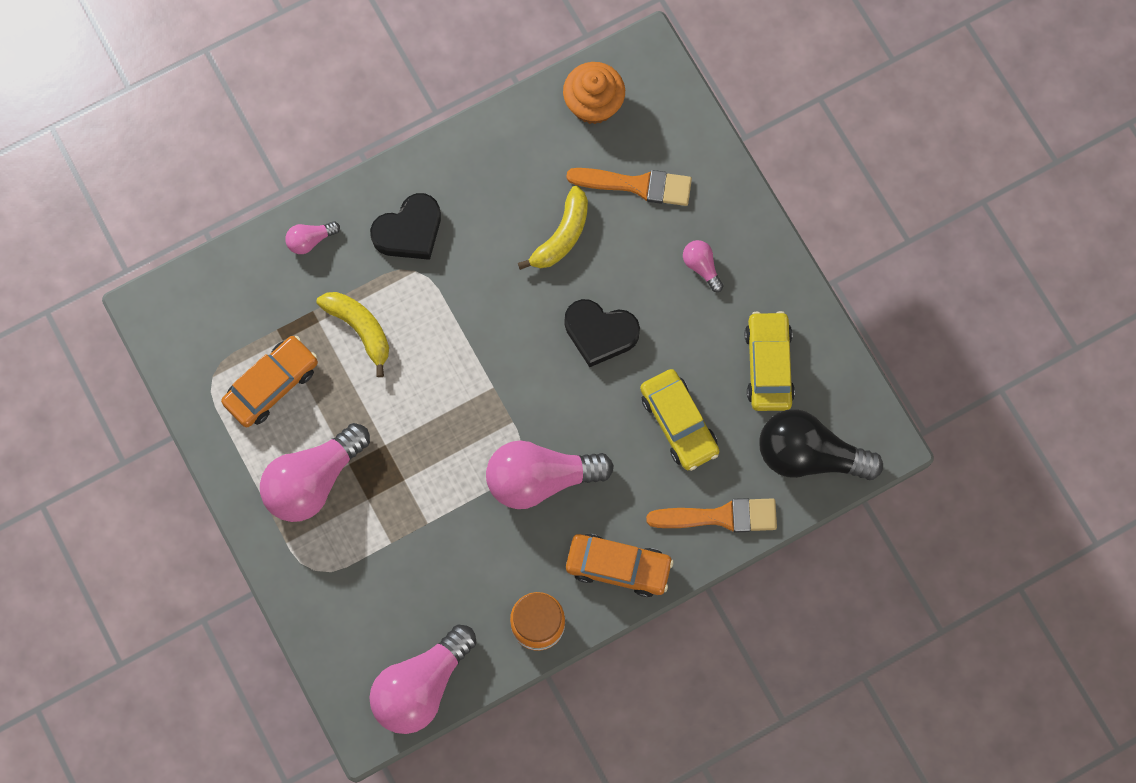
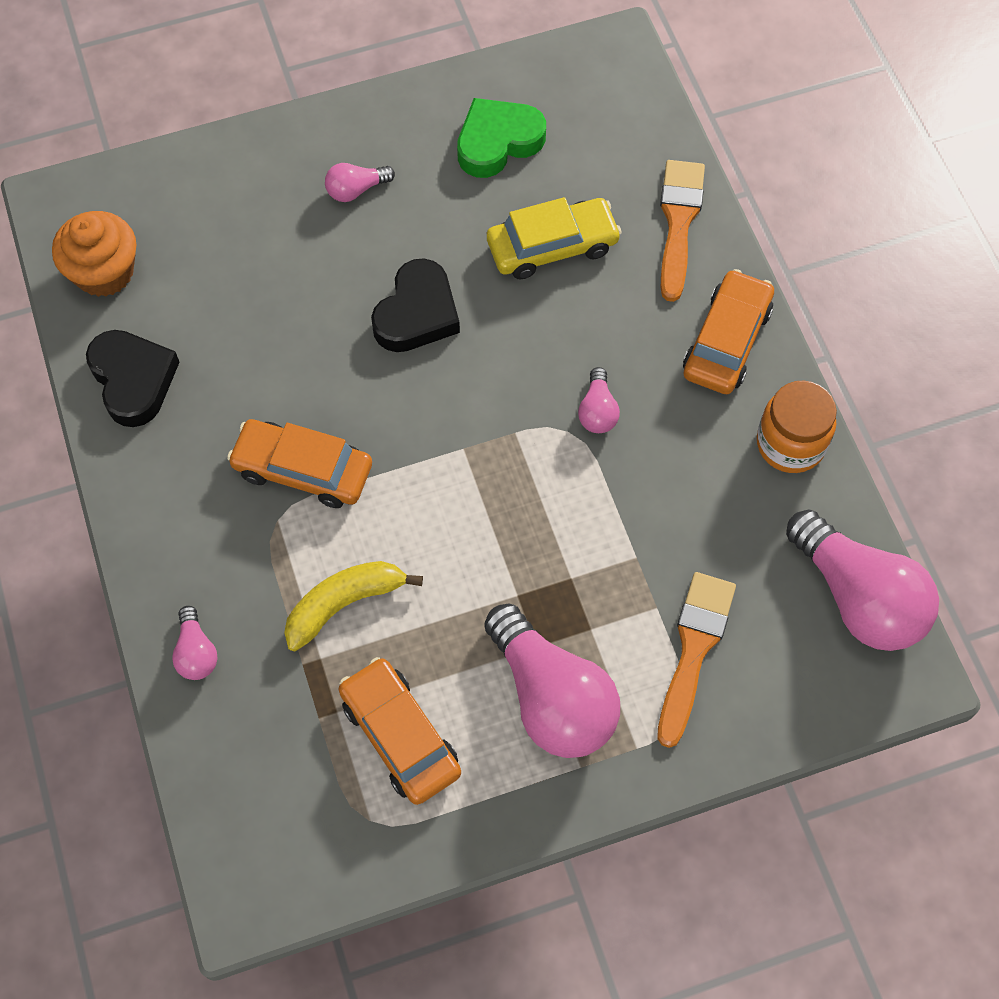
camera: 80 degrees left, 10 degrees down
black heart [370,193,441,260] -> black heart moved to [86,330,179,427]
pink light bulb [486,440,614,509] -> pink light bulb [578,367,620,433], size x0.46
yellow banana [518,186,588,270] -> none
orange brush [567,168,692,206] -> orange brush moved to [657,572,736,748]
yellow car [745,311,795,411] -> green heart [457,98,546,178]
black light bulb [759,409,883,480] -> none
none -> orange car [227,419,372,508]

